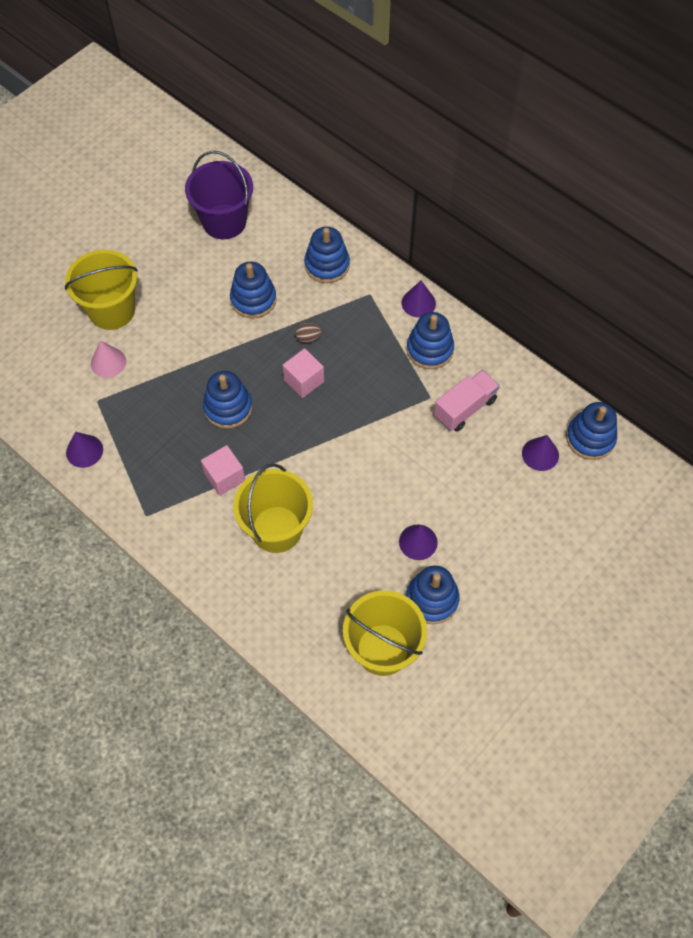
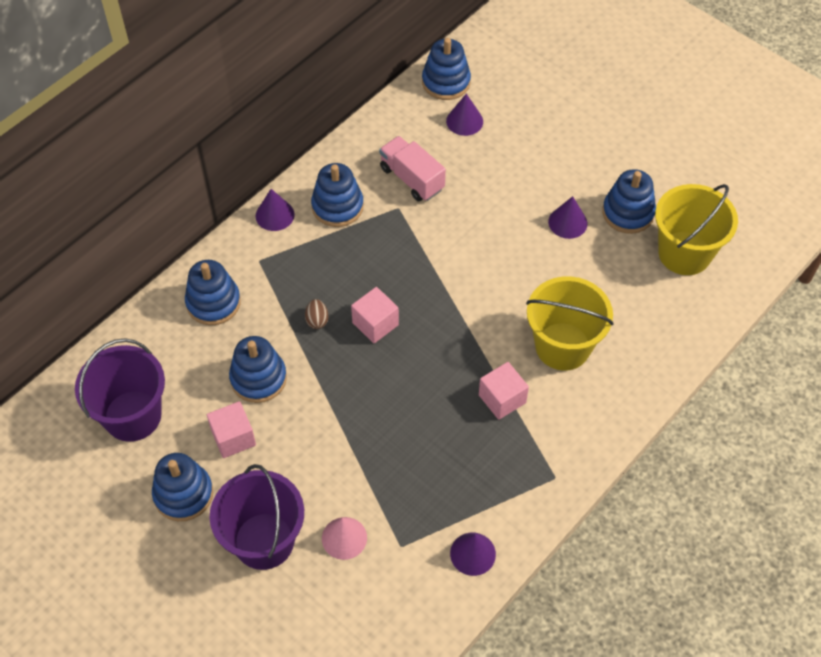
camera: 90 degrees left, 5 degrees down
yellow bucket [65,250,138,330] -> purple bucket [210,464,304,570]
blue stacking toy [203,371,252,429] -> blue stacking toy moved to [152,453,213,521]
none -> pink cube [207,401,256,458]

